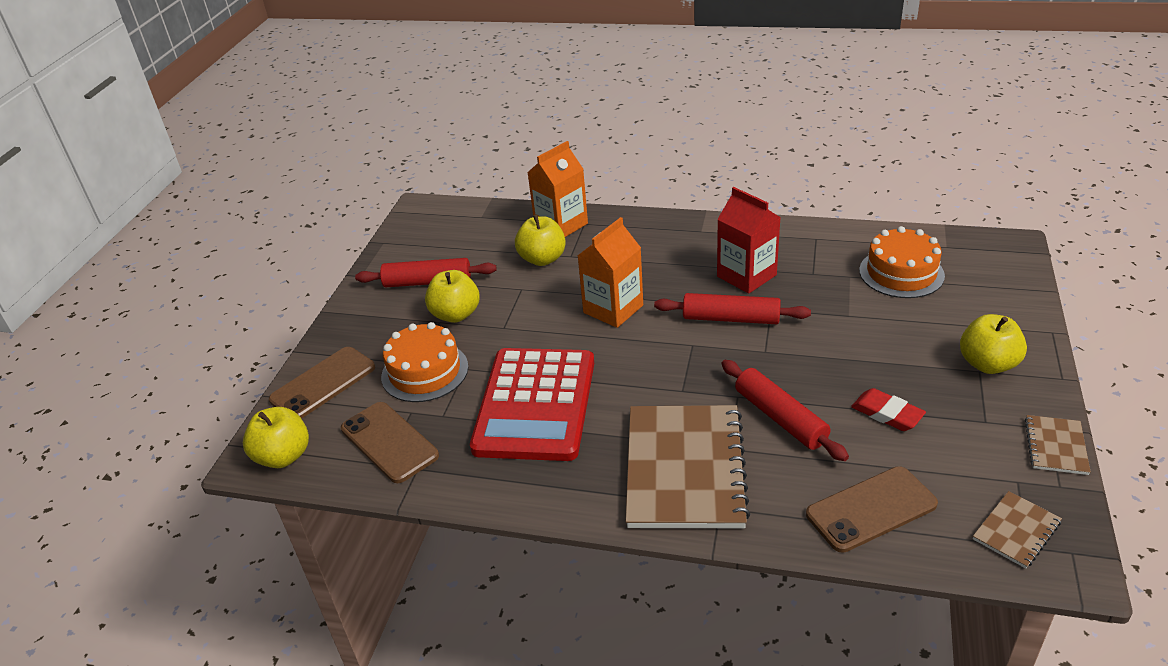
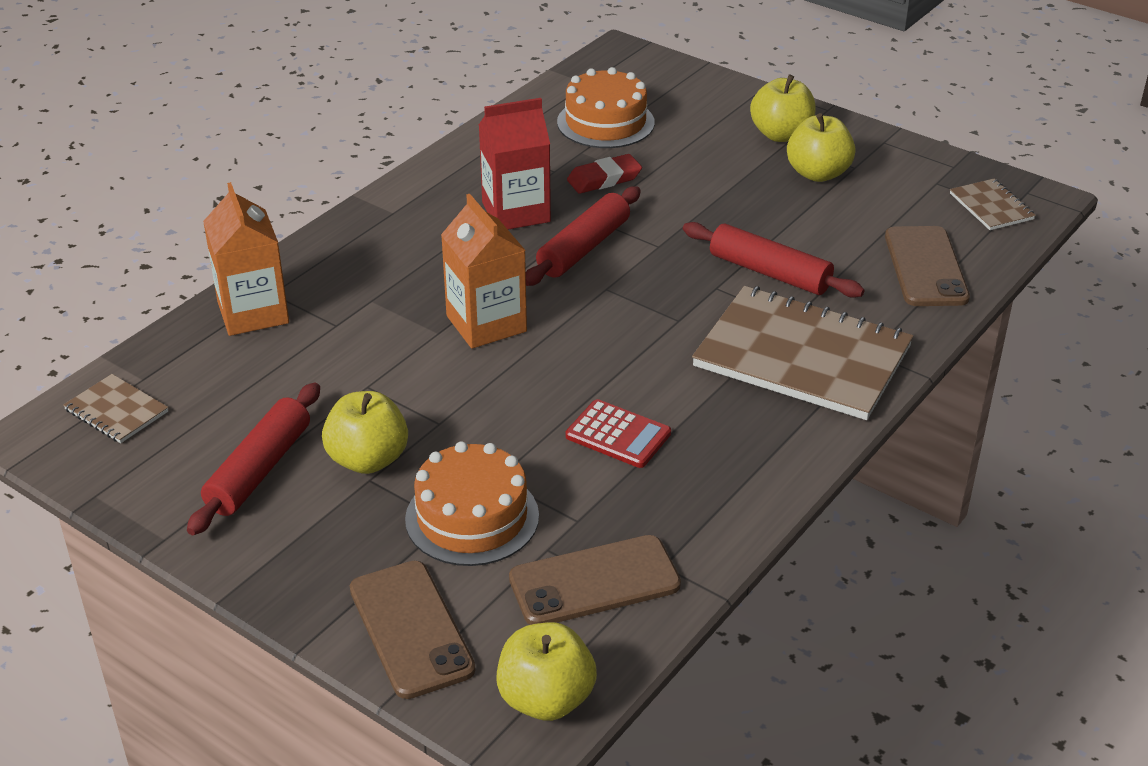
camera: 70 degrees left, 0 degrees up
red calculator [470,348,594,461] -> red calculator [566,399,671,468], size x0.45
yellow apple [515,214,566,266] -> yellow apple moved to [787,113,856,182]
red rolling pin [721,360,849,461] -> red rolling pin turned 45 degrees clockwise [683,222,865,298]
red eraser [851,388,926,431] -> red eraser moved to [567,154,642,194]
brown notebook [1025,415,1091,475] -> brown notebook moved to [63,374,168,443]

